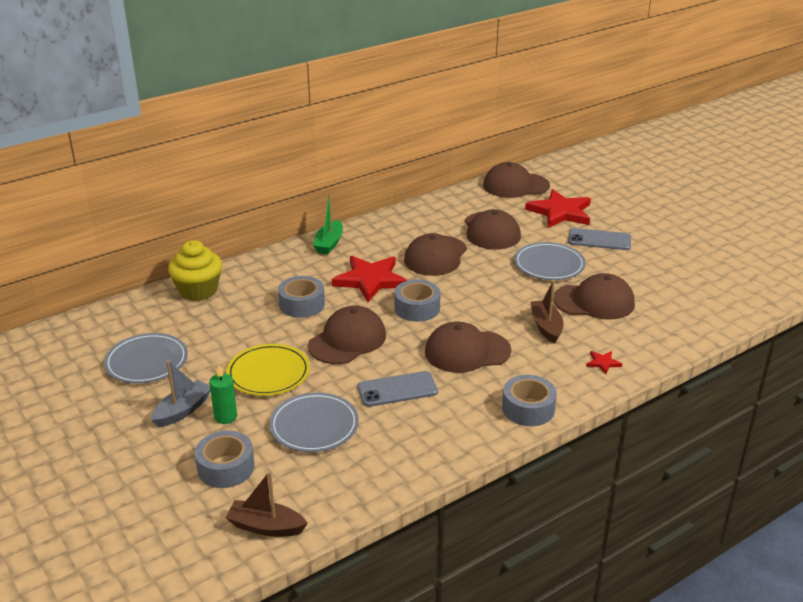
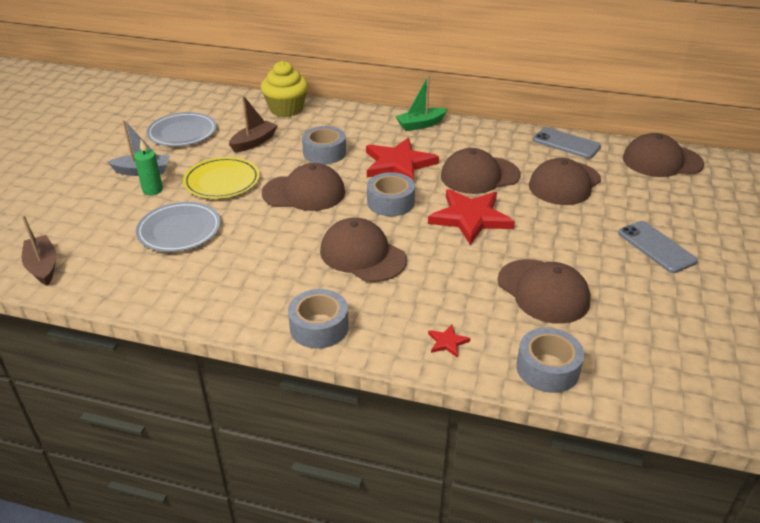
camera: 50 degrees right, 5 degrees up
grey tape [195,430,255,488] -> grey tape moved to [516,328,584,393]
grey phone [357,371,438,407] -> grey phone moved to [533,127,601,159]
brown cap [483,162,550,198] -> brown cap turned 45 degrees counterclockwise [623,133,704,177]
grey plate [514,242,586,280] -> none
red star [525,189,591,228] -> red star moved to [428,189,515,245]
brown boat [531,280,563,344] -> brown boat moved to [229,95,278,152]

